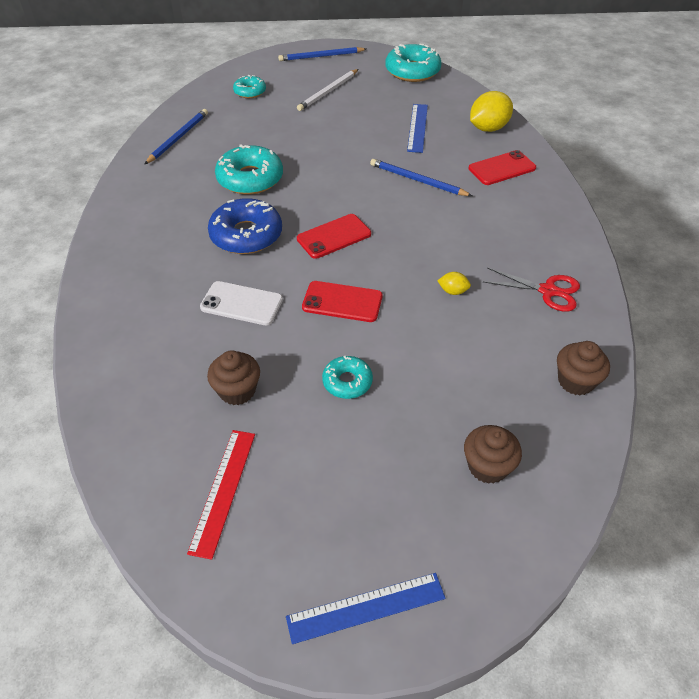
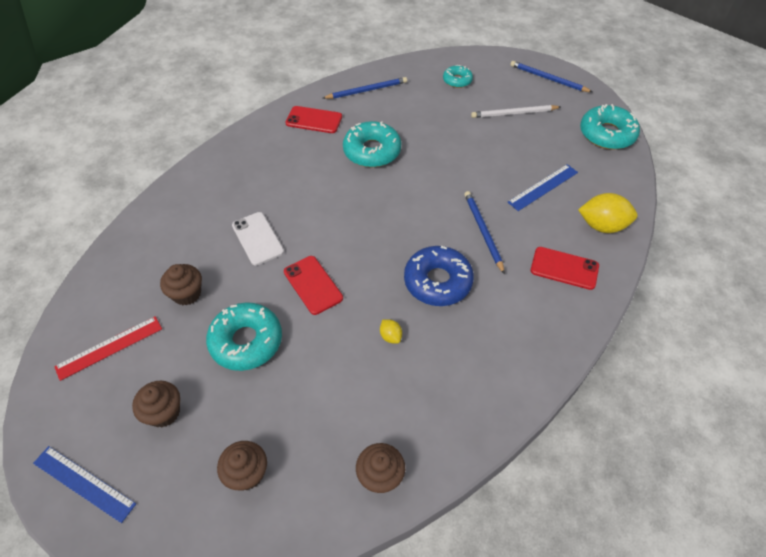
camera: 45 degrees right, 5 degrees up
blue donut [208,198,282,254] -> blue donut moved to [404,246,474,306]
red phone [297,214,371,259] -> red phone moved to [285,106,342,133]
turquoise donut [322,356,373,399] -> turquoise donut [206,302,282,371], size x1.77
red scissors [484,267,580,312] -> none
none -> brown cupcake [132,381,180,427]

